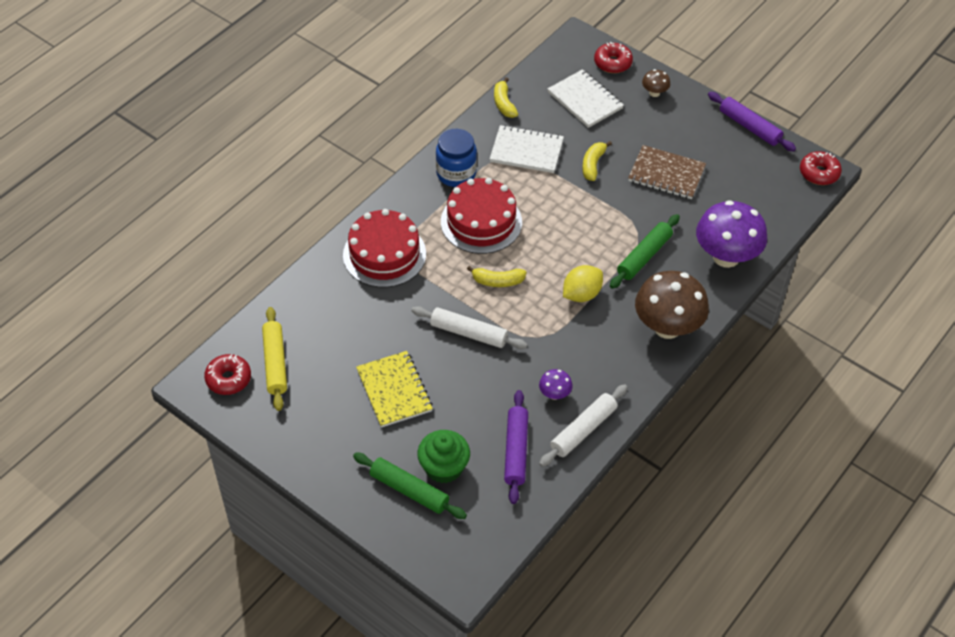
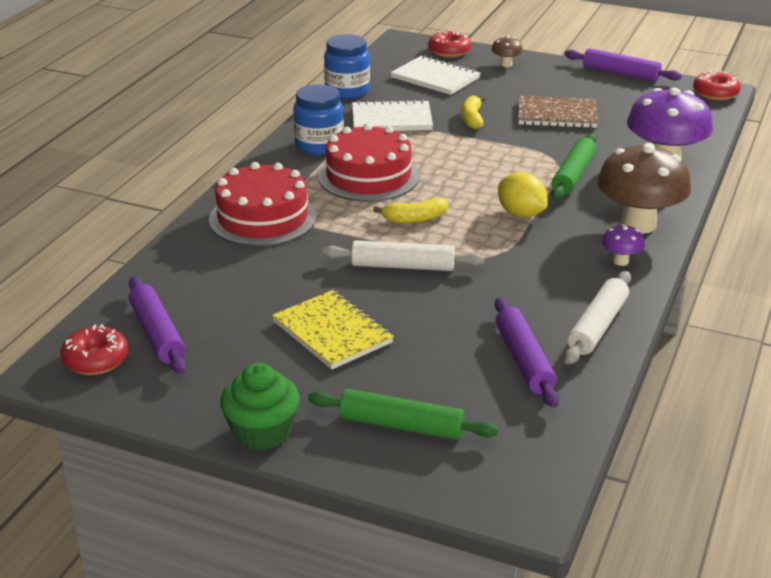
camera: 15 degrees left, 20 degrees down
yellow rolling pin [262,307,287,411] -> purple rolling pin [129,277,186,374]
green cupcake [417,430,470,483] -> green cupcake moved to [220,363,300,450]
yellow banana [494,77,518,118] -> blue jar [324,34,370,99]
purple mushroom [539,369,572,400] -> purple mushroom moved to [602,224,645,266]
yellow lemon [563,265,603,302] -> yellow lemon turned 75 degrees counterclockwise [498,172,547,218]

